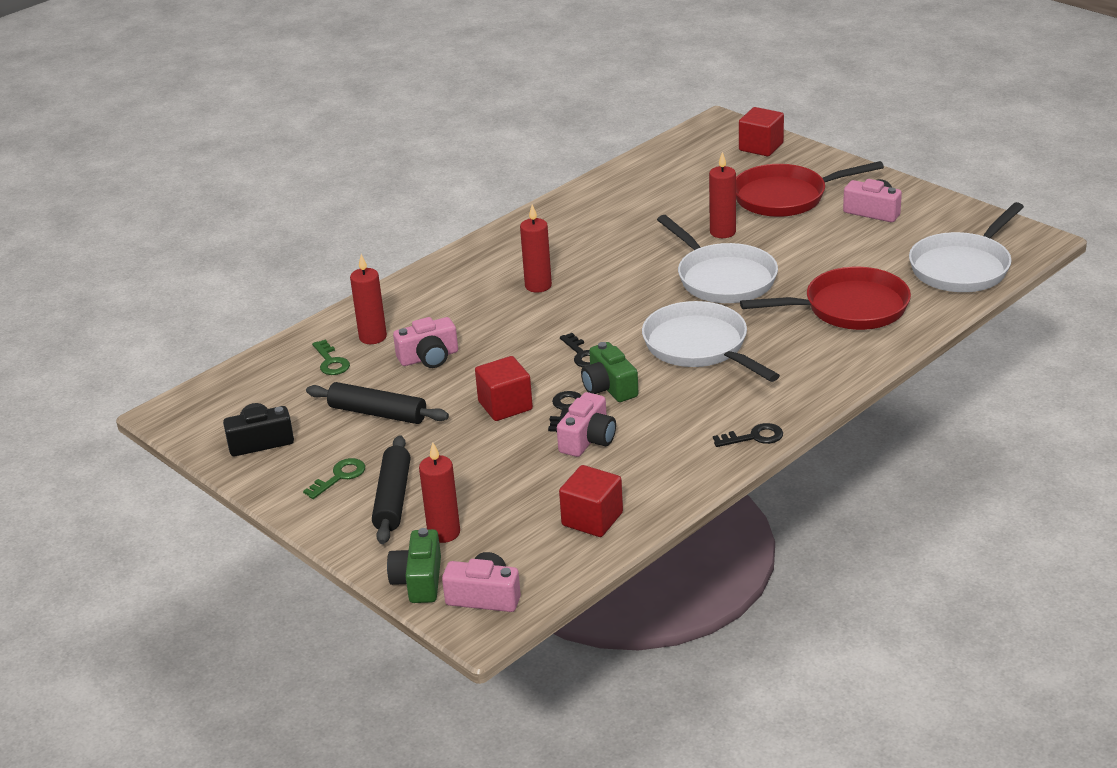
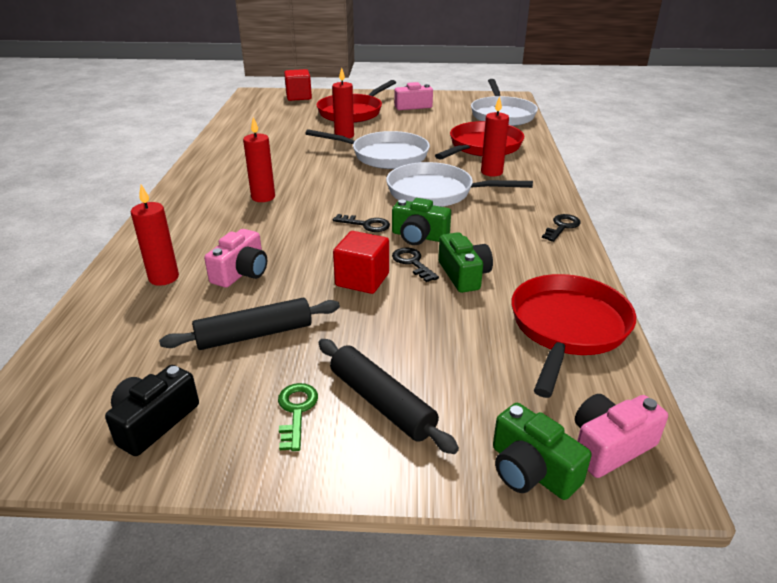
camera: 45 degrees left, 0 degrees up
green key [312,340,350,375] -> none
red candle [419,442,460,543] -> red candle moved to [481,96,509,176]
pink camera [557,392,616,457] -> green camera [438,232,493,293]
red cube [559,465,623,537] -> red pan [511,274,636,398]

